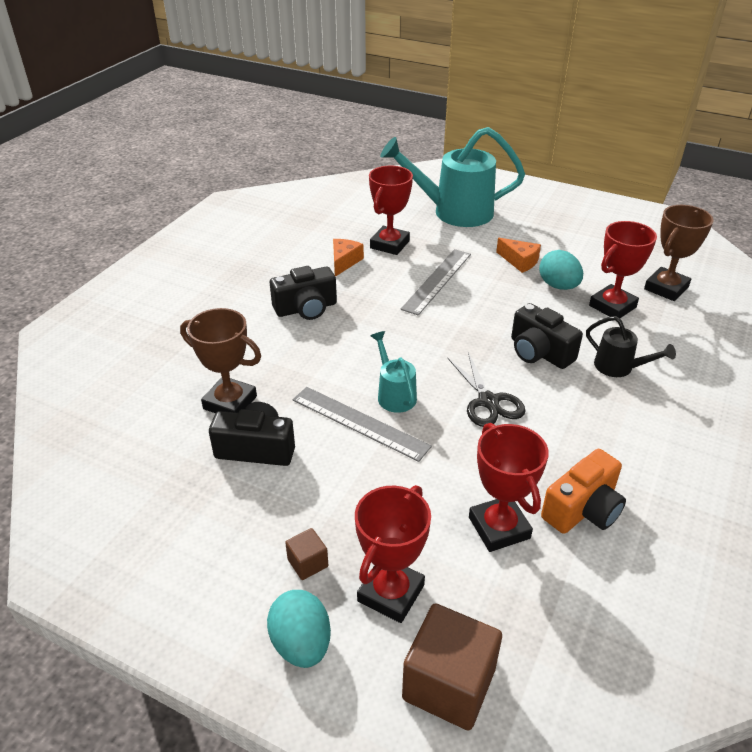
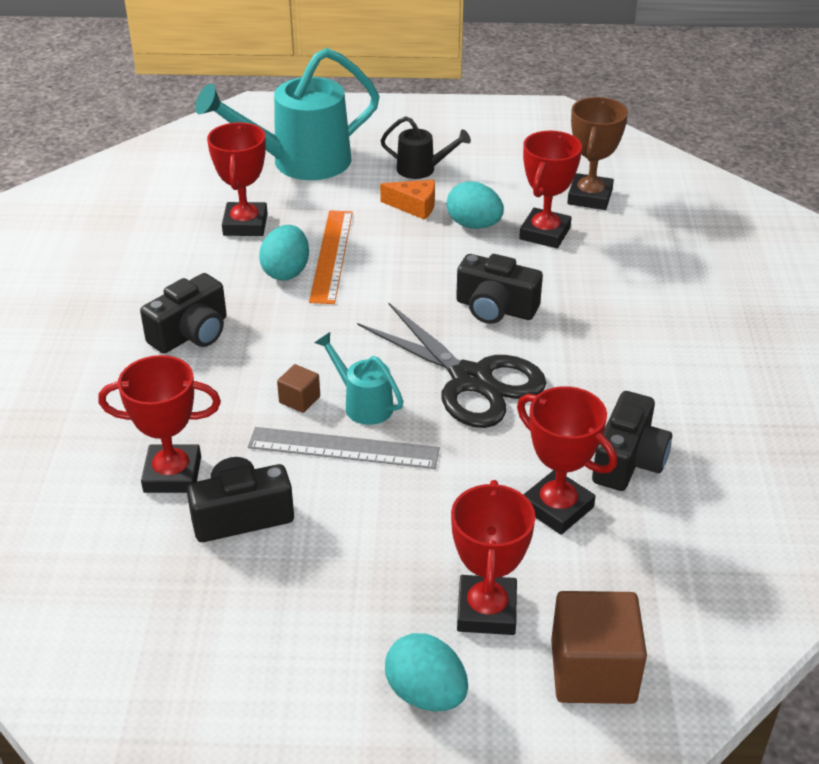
camera: 25 degrees left, 0 degrees up
brown trophy [180,308,261,413] -> red trophy [98,355,221,493]
brown cube [285,528,328,580] -> brown cube moved to [277,364,320,413]
orange cheese [333,239,364,277] -> none
grey ruler [401,249,471,316] -> orange ruler [309,210,353,304]
black scissors [447,353,526,427] -> black scissors [357,302,546,428], size x1.60
orange camera [541,449,626,534] -> black camera [592,391,672,491]
black watering can [586,316,676,377] -> black watering can moved to [380,116,471,179]
none -> turquoise egg [259,225,309,281]

